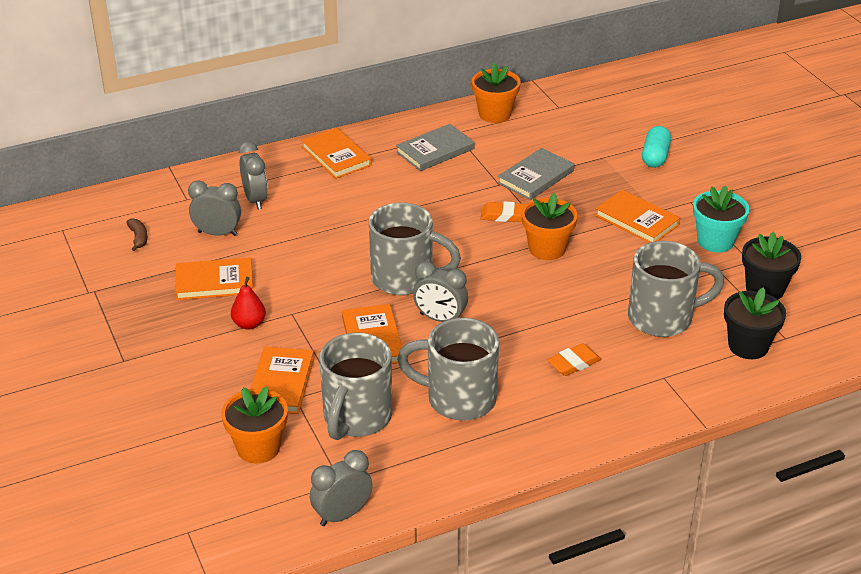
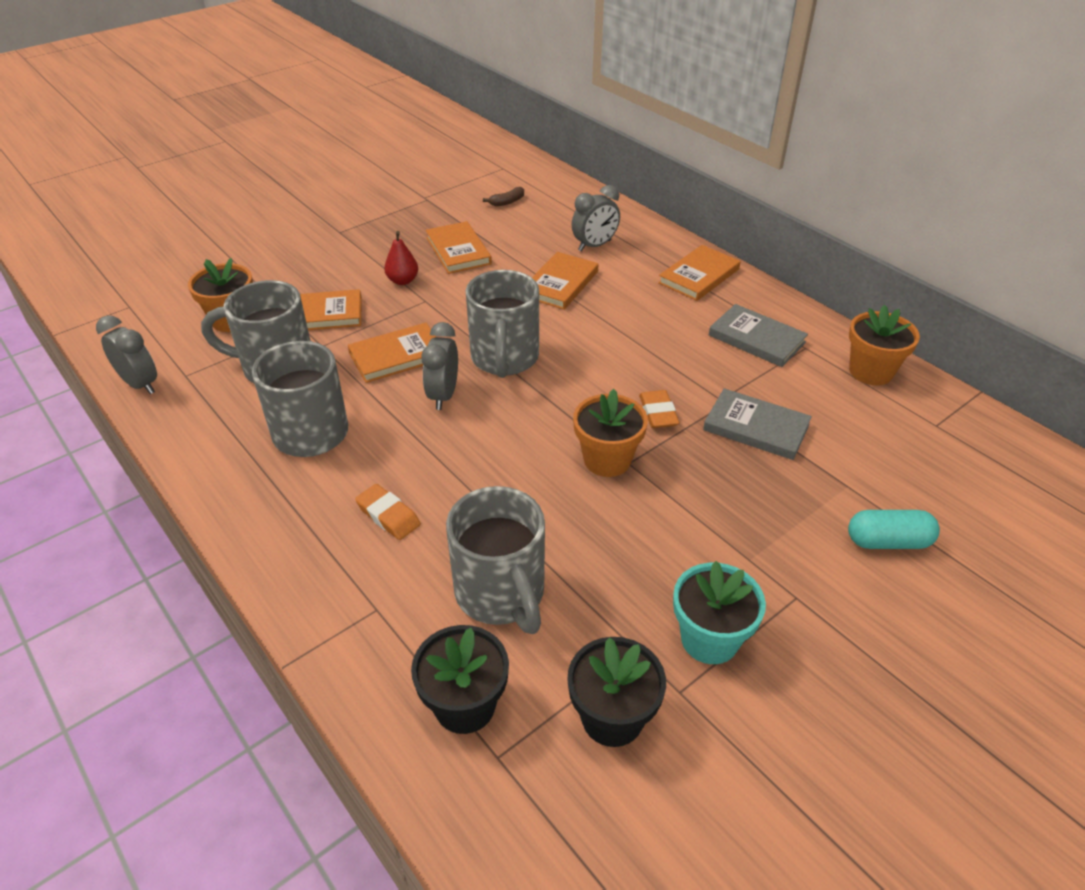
camera: 75 degrees right, 5 degrees up
grey clock [188,181,241,236] -> none
orange book [595,189,680,243] -> orange book moved to [532,252,598,310]

